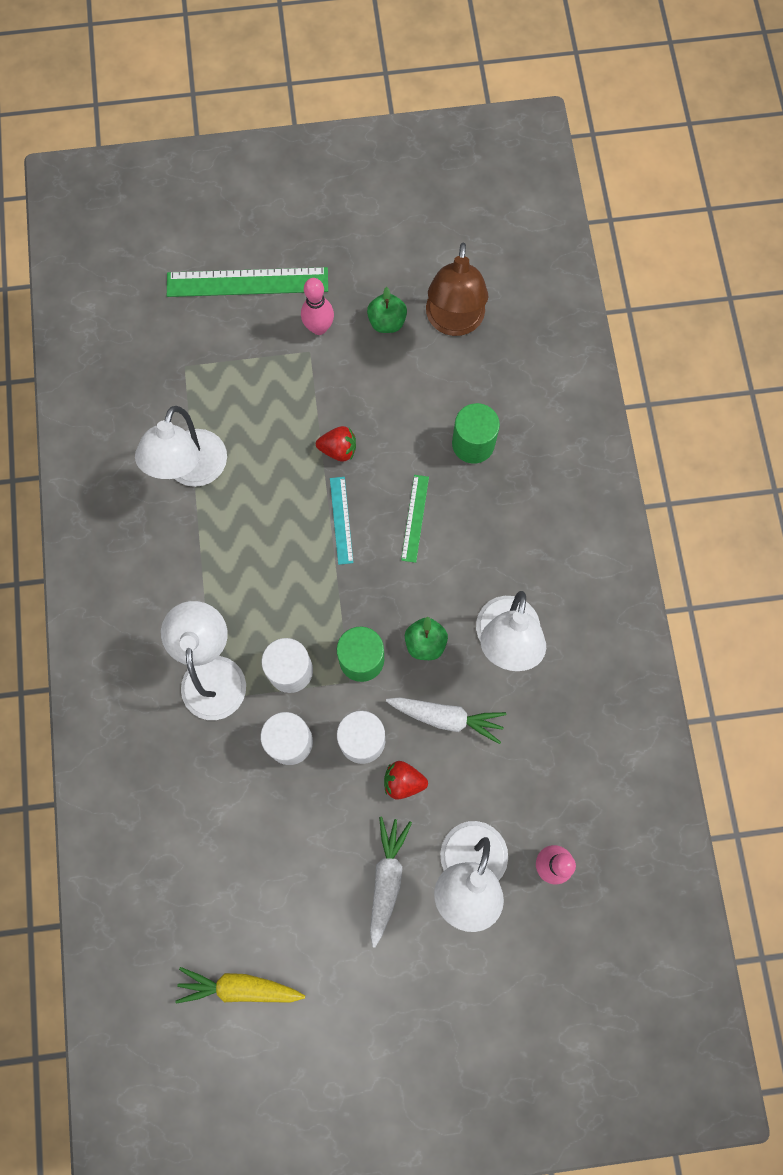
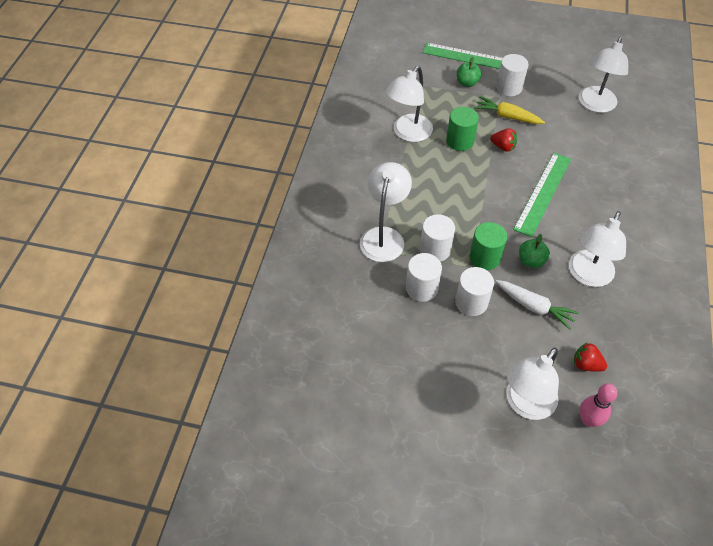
camera: 20 degrees right, 20 degrees down
yellow carrot [175,967,305,1004] -> yellow carrot moved to [474,96,545,124]
pink bowling pin [301,278,334,335] -> white cylinder [496,54,529,96]
turquoise ruler [330,477,353,565] -> none
green apple [367,287,407,333] -> green apple moved to [457,57,482,87]
white carrot [370,817,412,948] -> none
red strawberry [384,761,428,800] -> red strawberry moved to [574,342,607,372]
green ruler [401,475,429,563] -> green ruler [513,153,571,237], size x1.88
brown lamp [426,243,489,336] -> white lamp [579,37,628,113]
green cylinder [452,403,500,464] -> green cylinder moved to [446,107,479,151]

